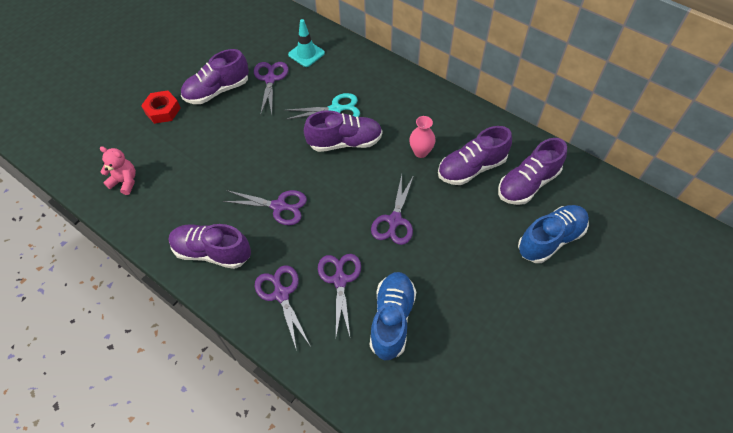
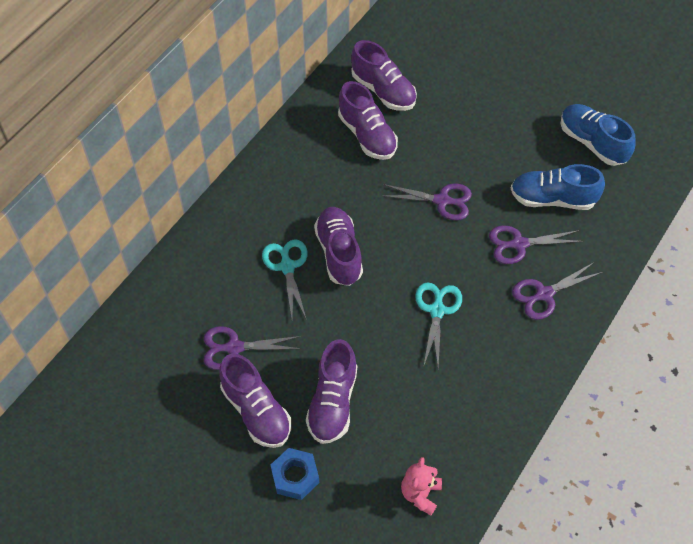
camera: 95 degrees left, 0 degrees up
red nut [141,90,181,124] -> blue nut [271,448,319,500]
purple shoe [169,224,251,269] -> purple shoe moved to [306,339,357,444]
purple scissors [223,190,307,225] -> turquoise scissors [415,282,462,367]
turquoise traffic cone [288,19,325,67] -> none
pink vase [409,116,435,158] -> none
blue shoe [518,205,589,263] -> blue shoe moved to [561,104,636,166]

